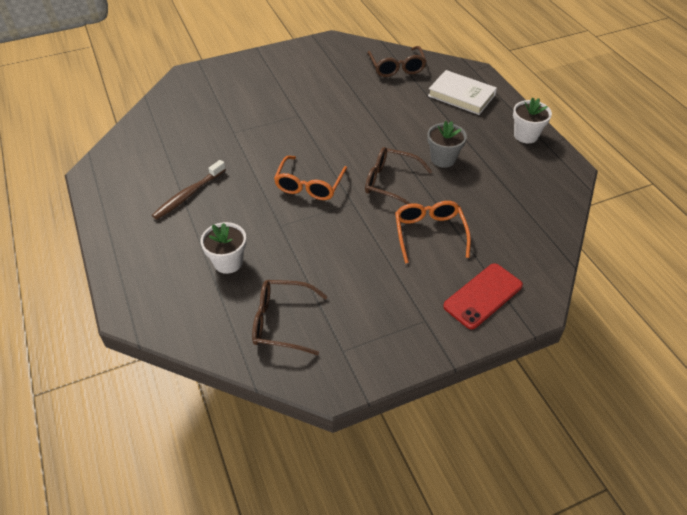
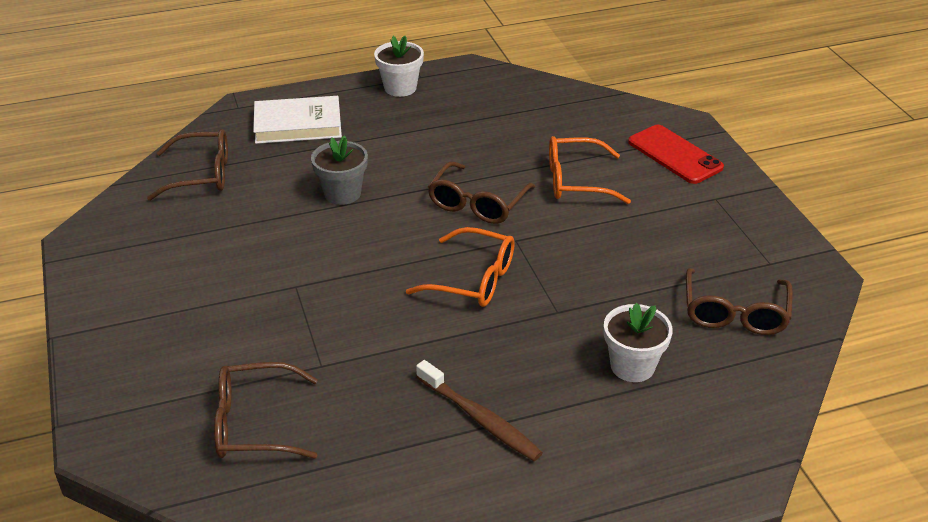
camera: 85 degrees left, 10 degrees down
grey flower pot [427,121,467,168] -> grey flower pot moved to [311,135,368,205]
white book [428,70,497,115] -> white book turned 45 degrees clockwise [253,96,342,144]
none -> brown glasses [214,362,318,459]

